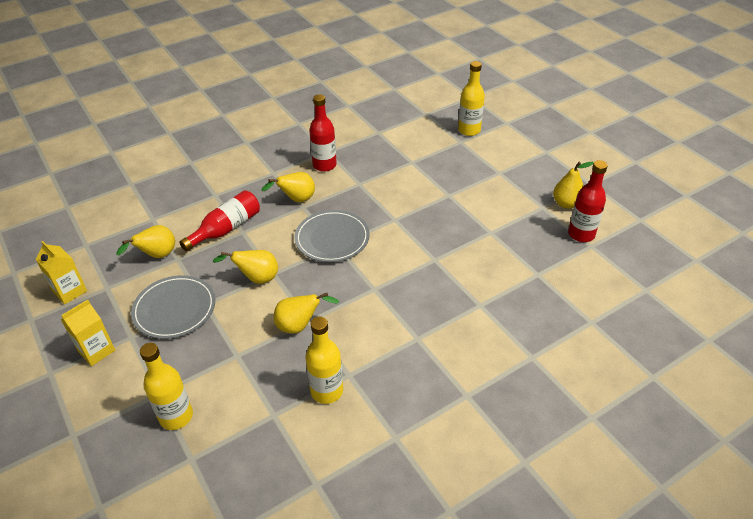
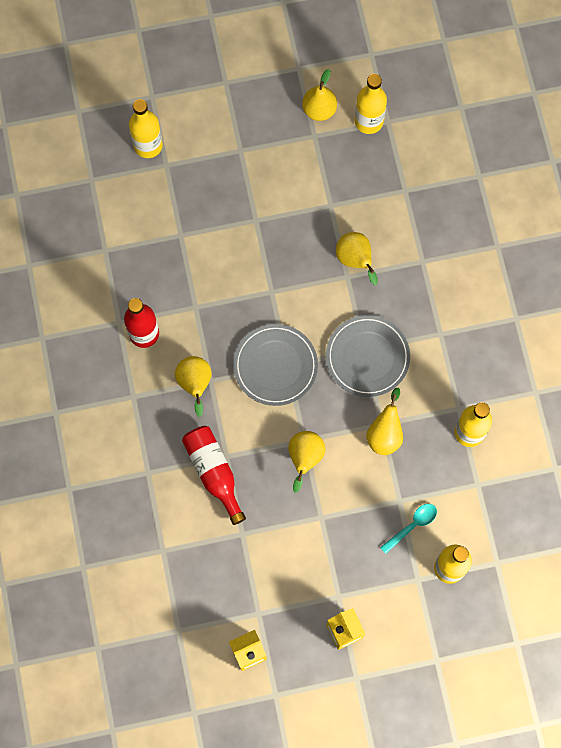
camera: 70 degrees left, 30 degrees up
yellow pear [116,225,175,258] -> yellow pear moved to [336,232,378,285]
grey plate [131,275,215,339] -> grey plate moved to [326,315,410,397]
red bottle [568,160,608,242] -> yellow bottle [355,74,387,134]
none -> turquoise spoon [380,504,437,554]

